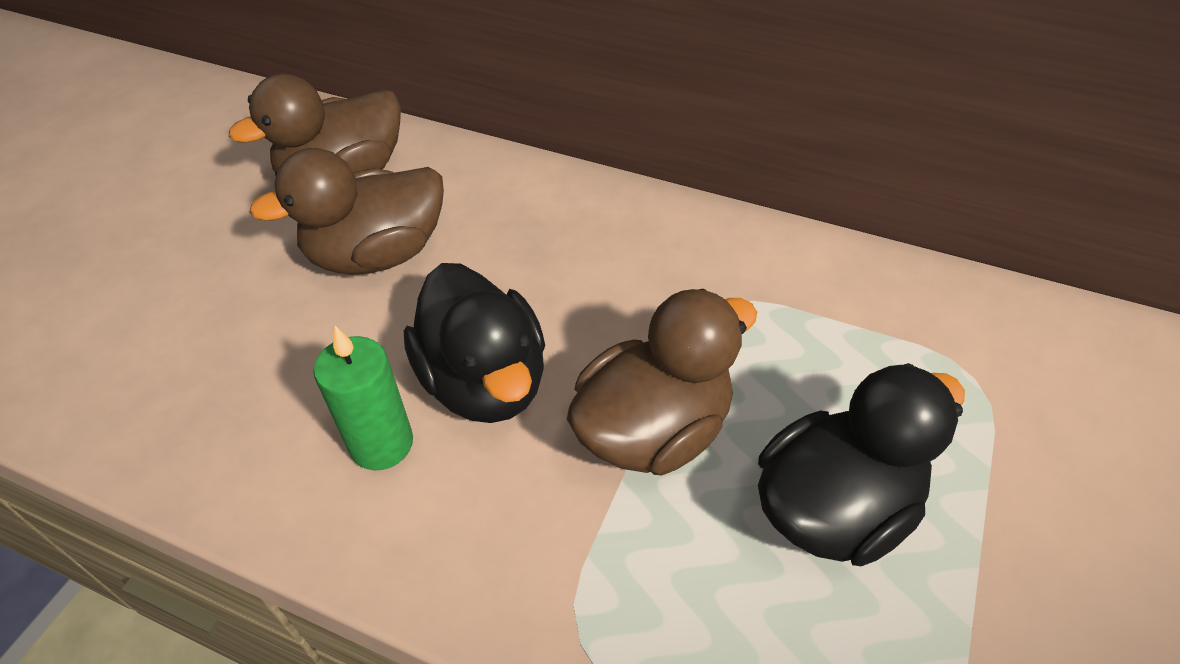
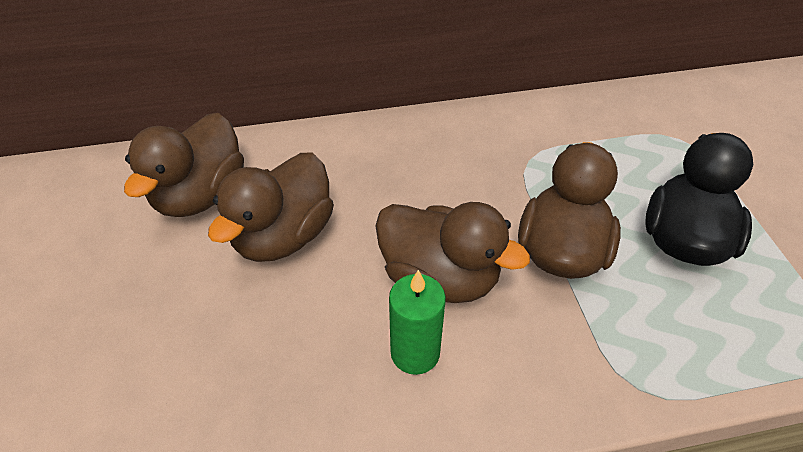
camera: 35 degrees left, 0 degrees up
black duck [404,263,545,423] -> brown duck [375,202,530,303]

